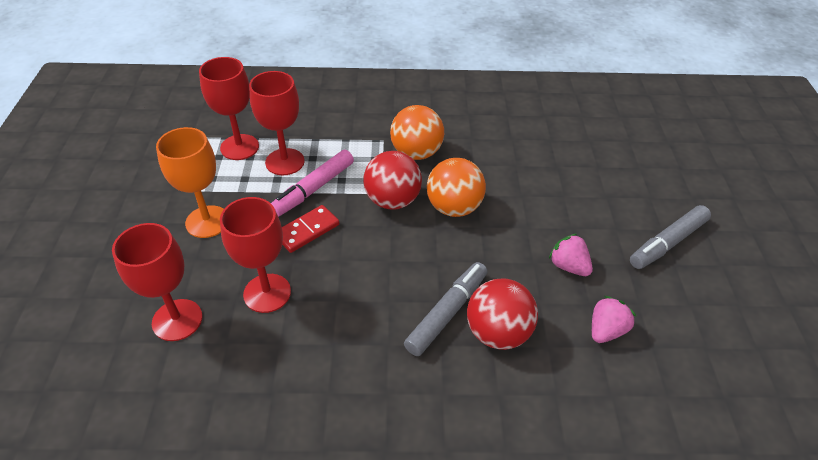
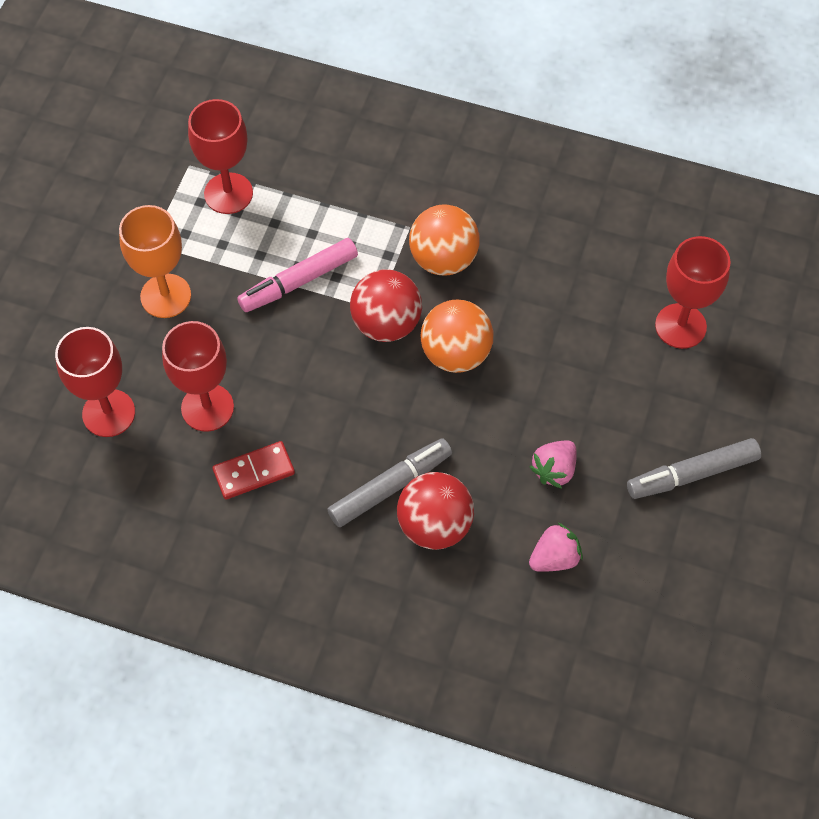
camera: 20 degrees right, 15 degrees up
red goblet [249,71,305,175] -> red goblet moved to [655,236,731,349]
red domino [282,205,339,253] -> red domino moved to [213,441,295,499]
pink strawberry [549,234,593,276] -> pink strawberry turned 120 degrees counterclockwise [529,440,577,489]

